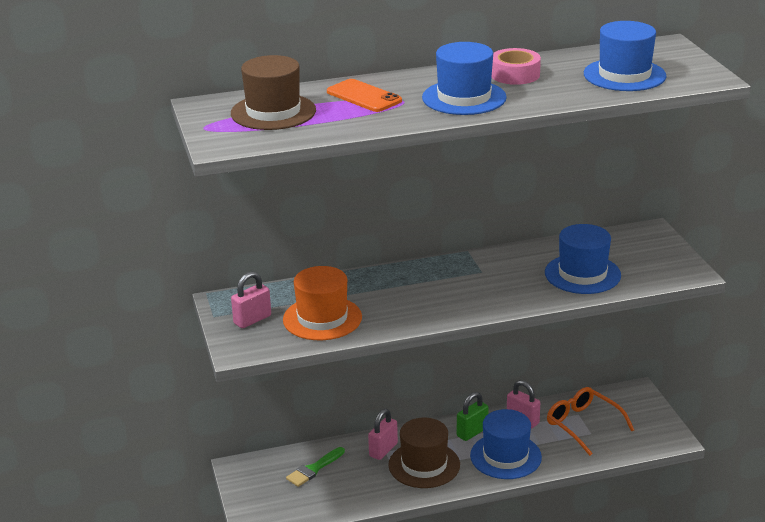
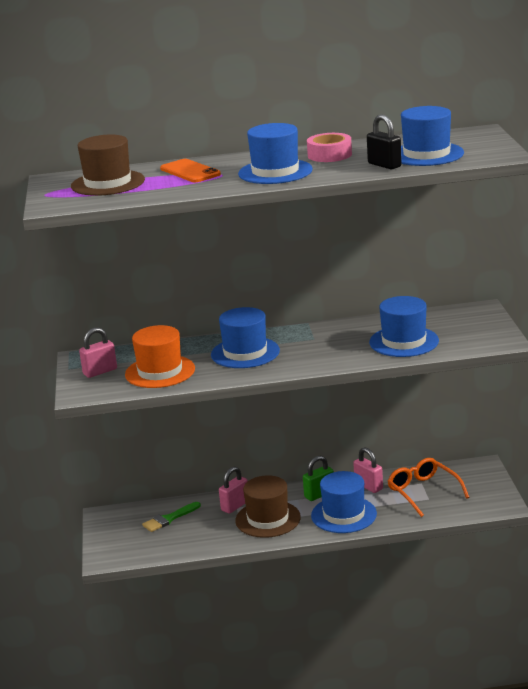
camera: 10 degrees right, 5 degrees down
none -> blue hat [211,307,280,368]
none -> black padlock [367,114,402,169]

